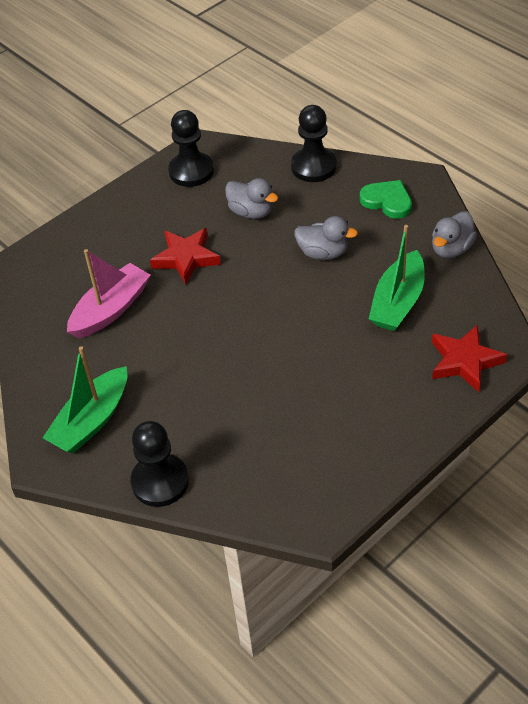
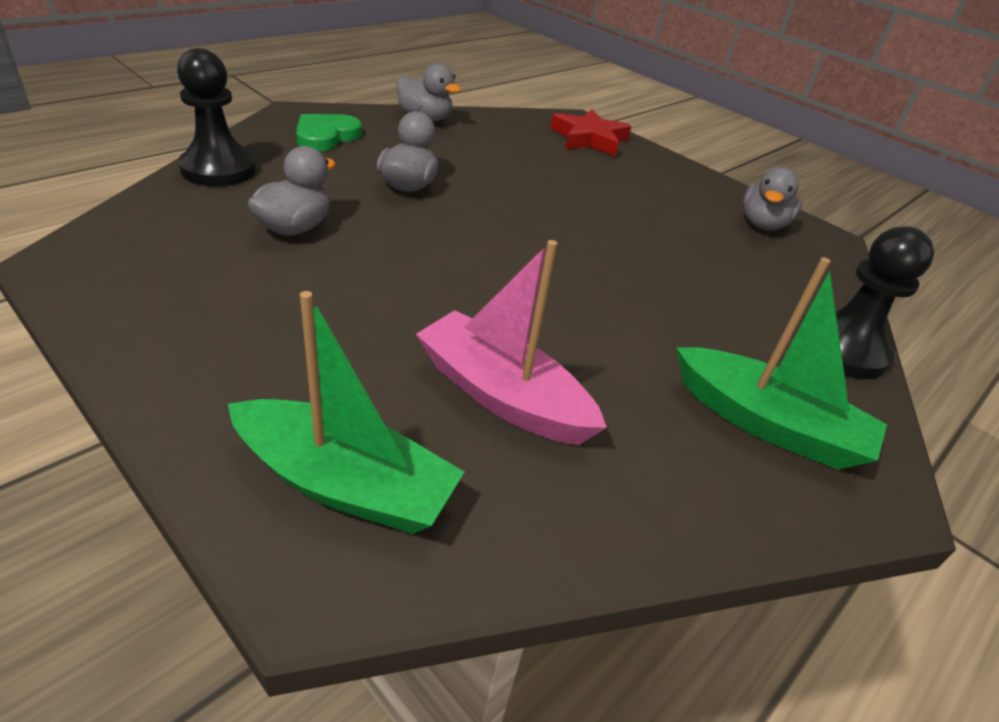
camera: 100 degrees left, 10 degrees down
red star [150,228,221,285] -> none
black pawn [168,110,214,187] -> none
green boat [369,225,425,331] -> green boat moved to [228,291,464,534]
none -> grey duck [743,167,802,230]

